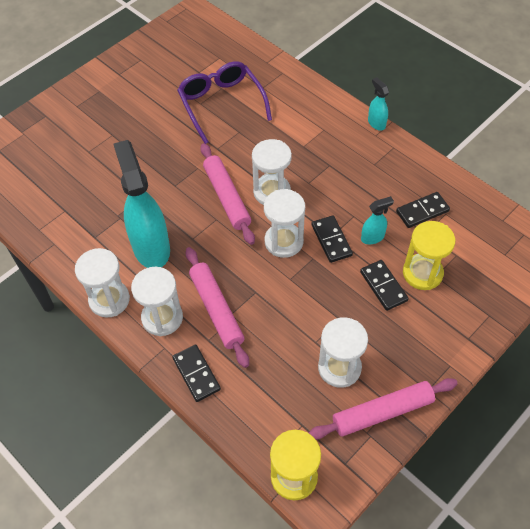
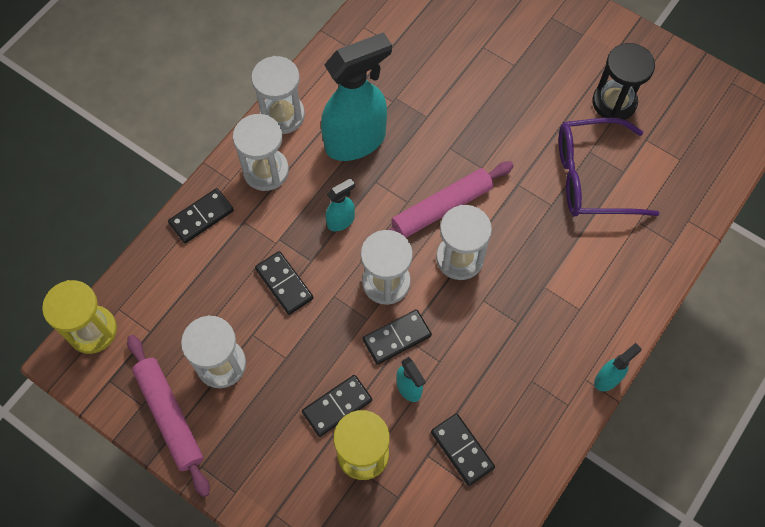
camera: 80 degrees right, 10 degrees up
purple glasses [177,61,272,144] -> purple glasses turned 150 degrees counterclockwise [559,118,659,217]
pink rolling pin [186,247,249,368] -> none
none -> black domino [255,251,313,315]
none -> turquoise spray bottle [325,178,355,231]
none -> black hourglass [592,43,655,120]

